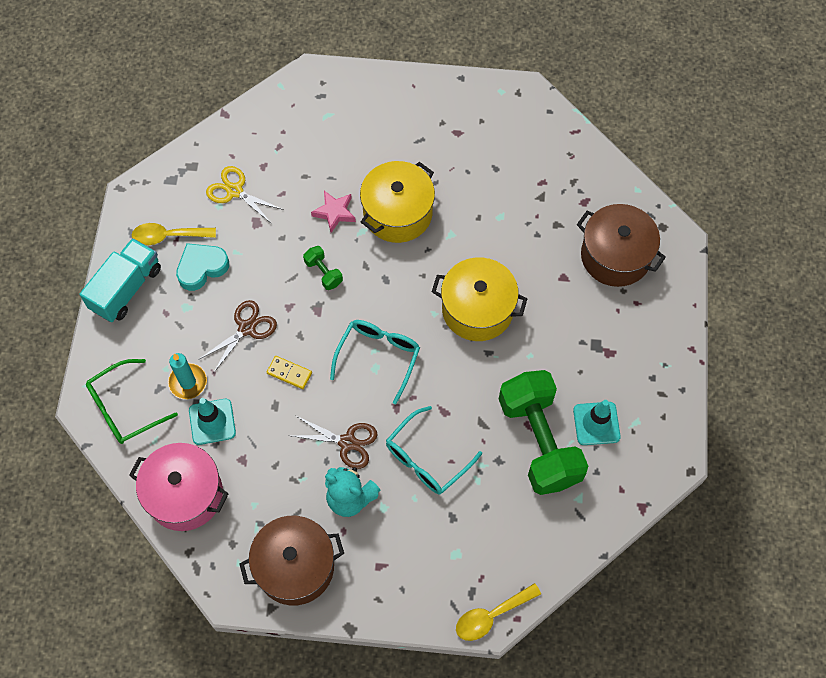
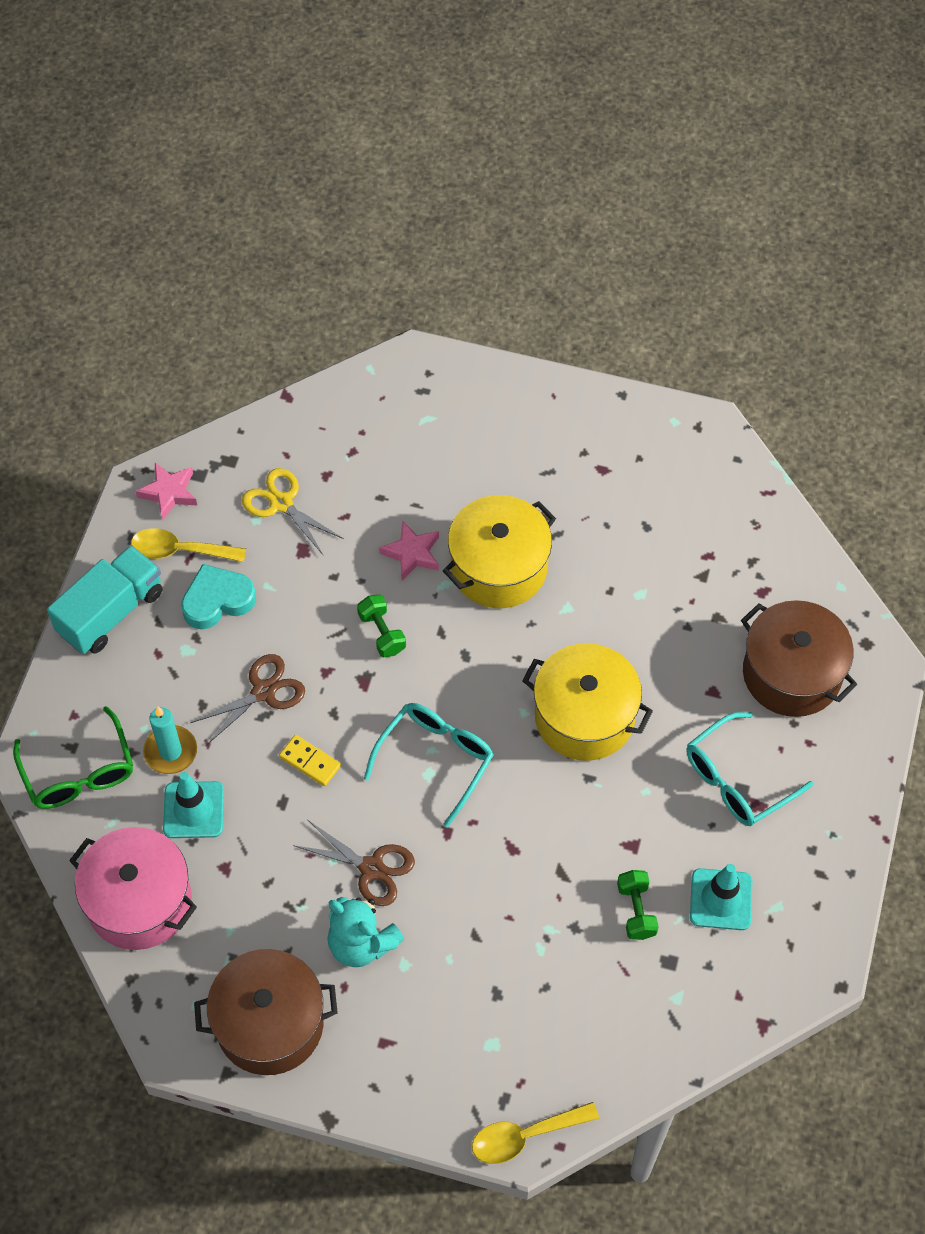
camera: 10 degrees right, 5 degrees down
green glasses [86,359,178,444] -> green glasses turned 90 degrees counterclockwise [13,706,133,809]
turquoise glasses [386,406,482,495] -> turquoise glasses moved to [687,712,813,826]
green dumbbell [499,370,588,495] -> green dumbbell [617,870,659,940], size x0.41
none -> pink star [135,463,197,521]

